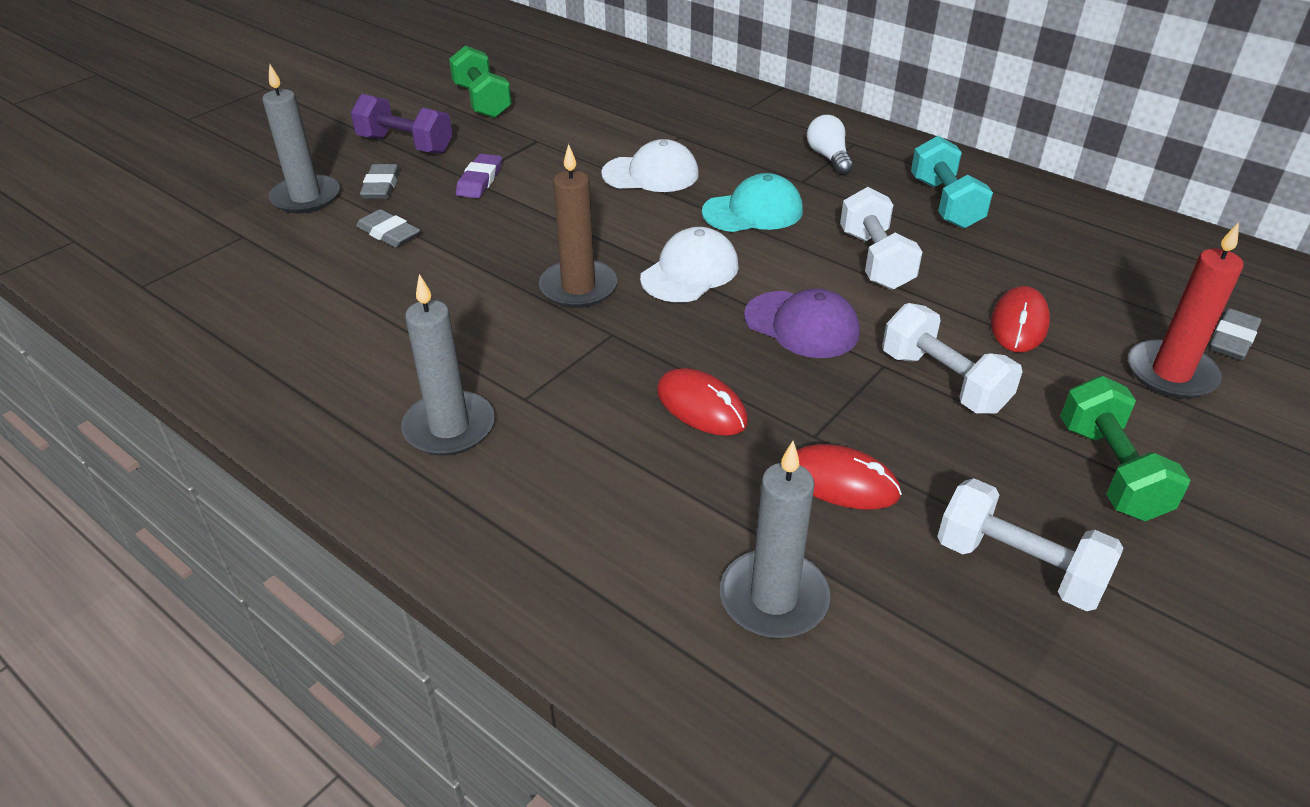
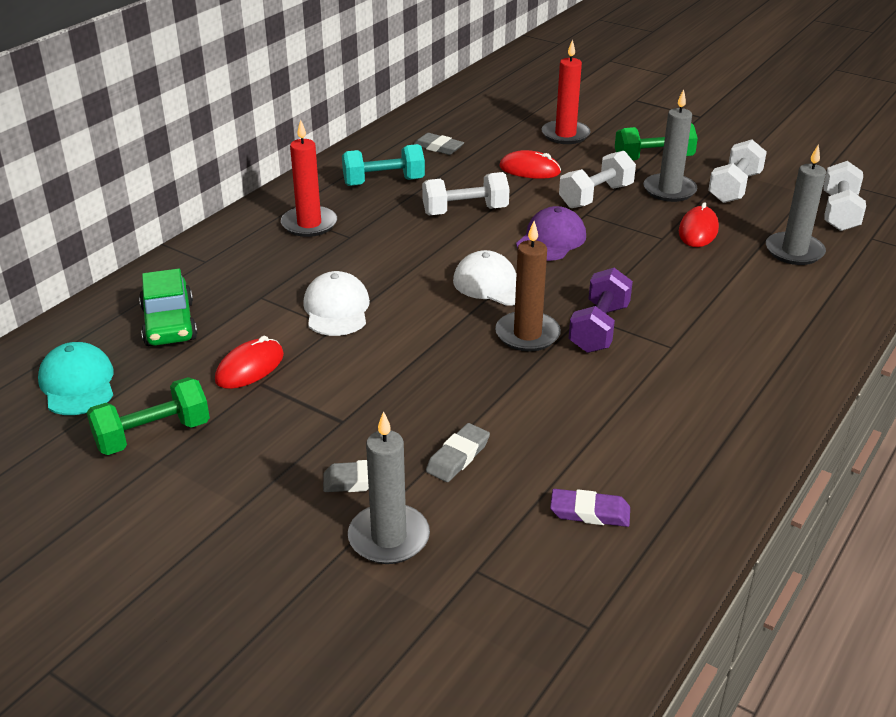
camera: 95 degrees left, 5 degrees down
purple dumbbell [351,94,453,154] -> purple dumbbell moved to [569,268,633,353]
grey candle [401,274,495,456] -> grey candle moved to [643,89,697,202]
purple eraser [456,154,502,198] -> purple eraser moved to [550,489,630,527]
red mouse [657,368,748,436] -> red mouse moved to [215,336,284,389]
turquoise cap [702,173,803,232] -> turquoise cap moved to [38,342,114,415]
white light bulb [807,115,853,175] -> red candle [281,119,337,237]
grey eraser [1209,308,1261,360] -> grey eraser moved to [413,133,464,155]
none -> green car [139,269,197,346]
none -> white dumbbell [823,161,866,231]

